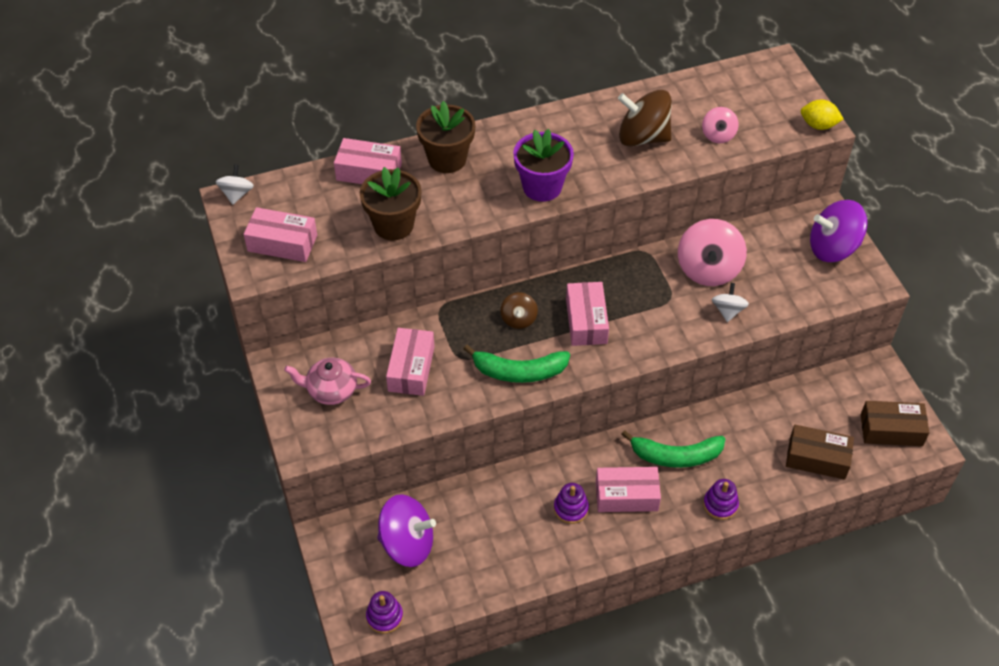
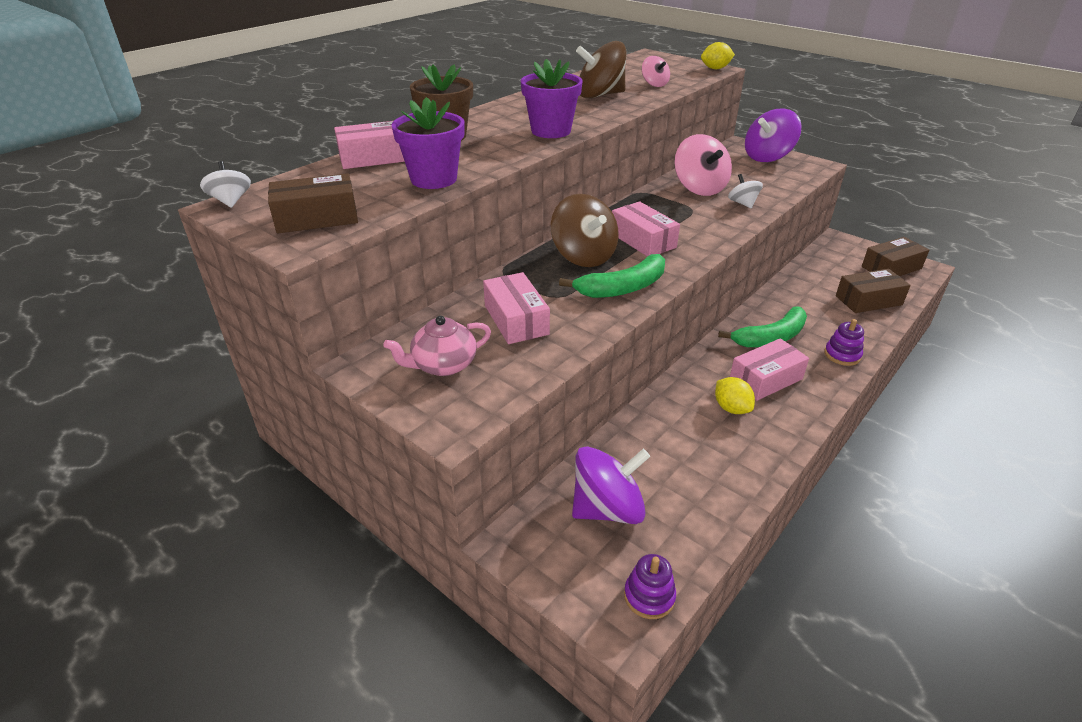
camera: 30 degrees left, 15 degrees down
pink box [244,207,317,262] -> brown box [268,173,358,233]
brown flower pot [360,167,421,240] -> purple flower pot [391,97,465,189]
brown spinning top [500,292,538,329] -> brown spinning top [551,194,619,267], size x1.87
purple stacking toy [554,483,589,524] -> yellow lemon [715,377,755,414]

